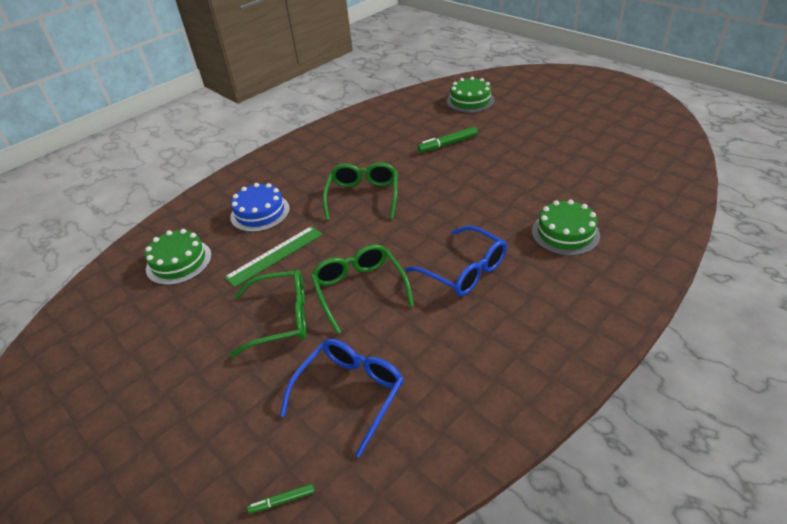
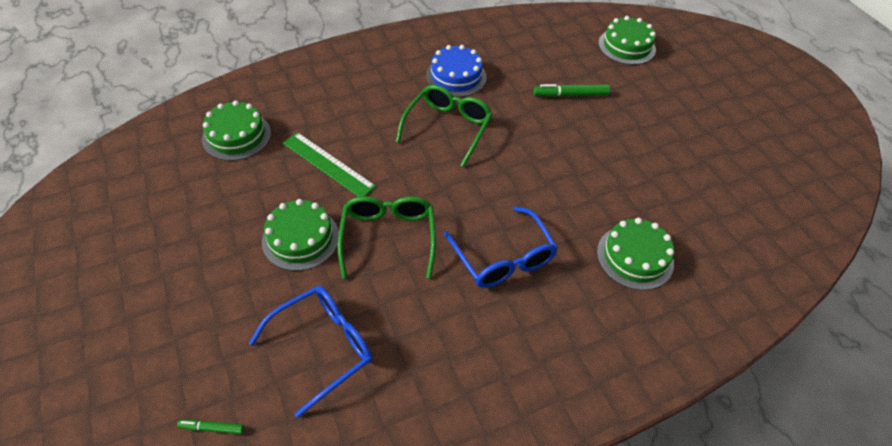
camera: 15 degrees right, 10 degrees up
green ruler [225,226,322,287] -> green ruler turned 60 degrees clockwise [283,132,376,197]
blue cake [230,183,290,232] -> blue cake moved to [426,45,487,97]
green glasses [230,269,306,357] -> green cake [262,199,339,271]

